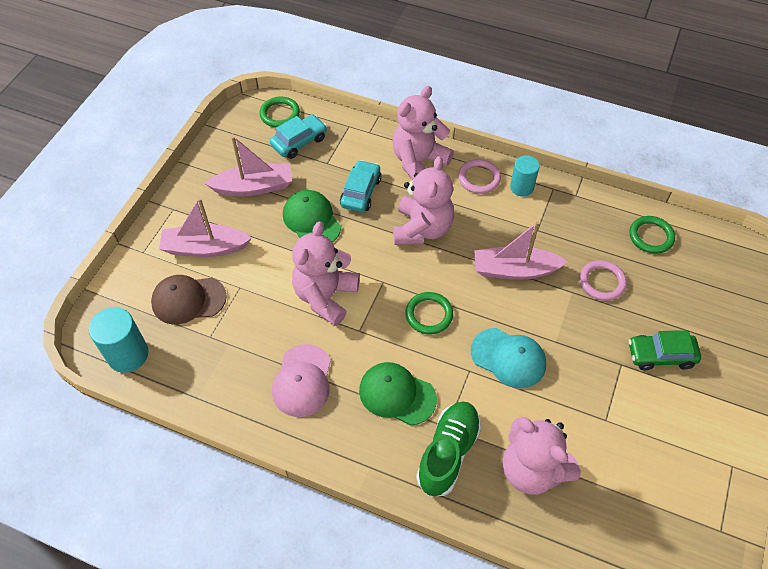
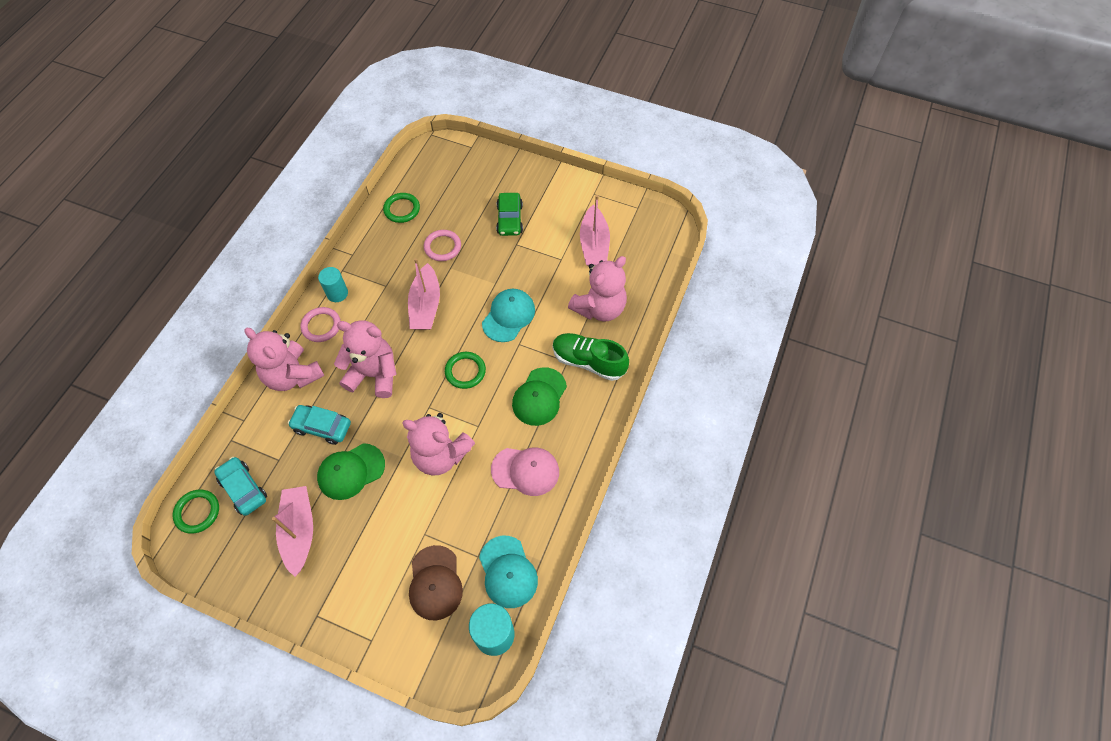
camera: 90 degrees left, 5 degrees up
pink boat [159,198,252,257] -> pink boat moved to [580,195,610,266]
none -> turquoise cap [479,536,538,608]

